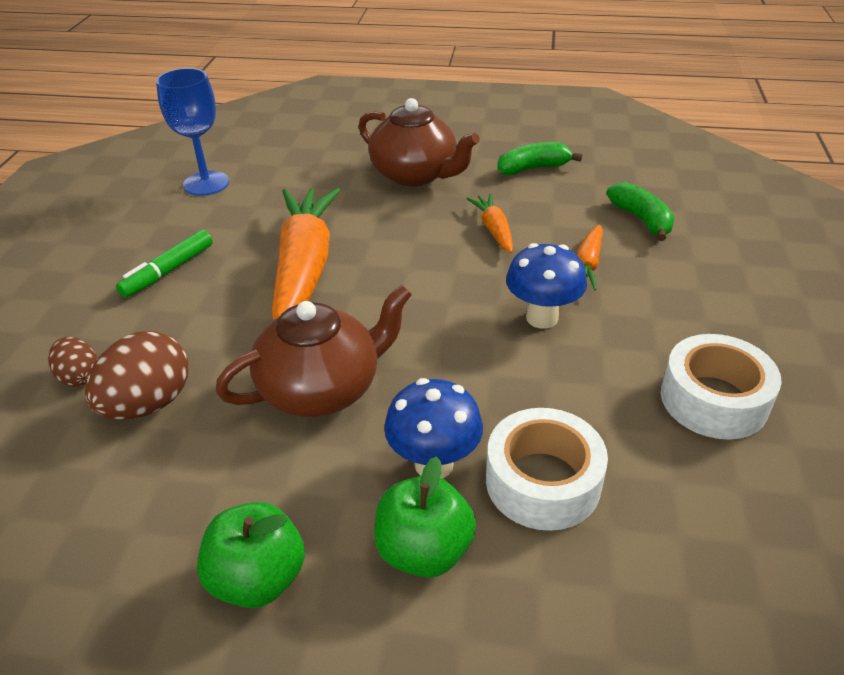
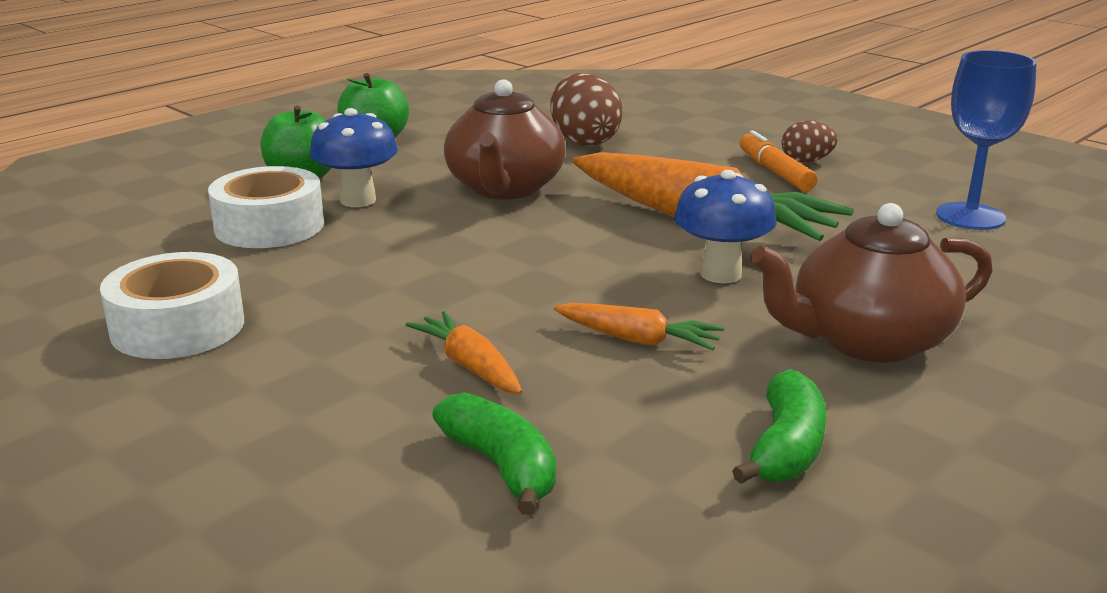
camera: 125 degrees right, 15 degrees down
brown egg [48,337,98,387] -> brown egg moved to [782,121,838,163]
green marker [116,230,213,298] -> orange marker [739,130,817,192]
blue mushroom [506,243,587,329] -> blue mushroom moved to [674,170,777,283]
green banana [606,182,675,241] -> green banana turned 135 degrees counterclockwise [432,392,556,515]

